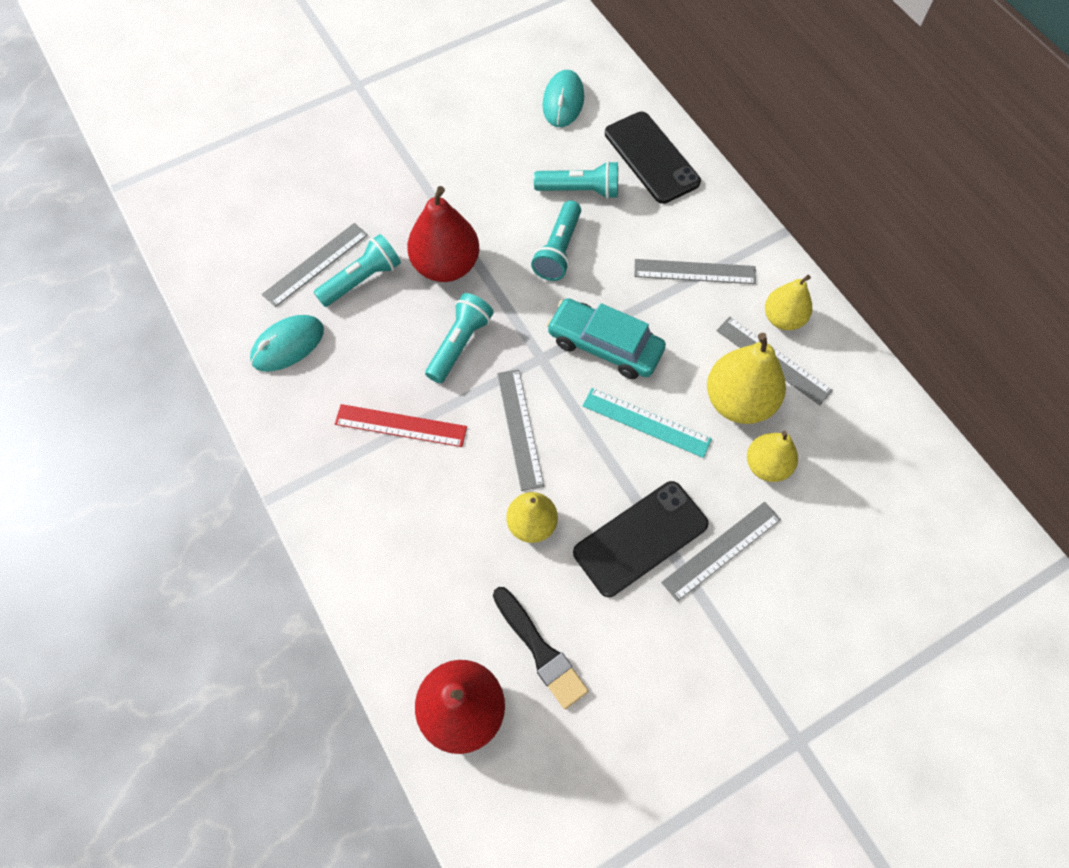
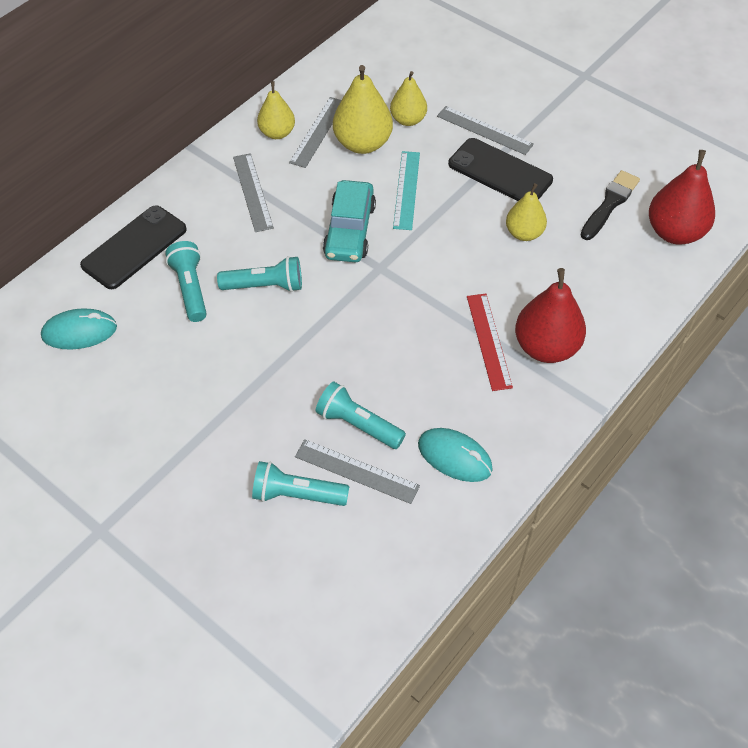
camera: 110 degrees left, 10 degrees down
red pear [407,186,479,282] -> red pear moved to [515,268,586,363]
turquoise flashlight [425,293,494,383] -> turquoise flashlight moved to [252,461,349,506]
grey ruler [497,369,544,491] -> none

